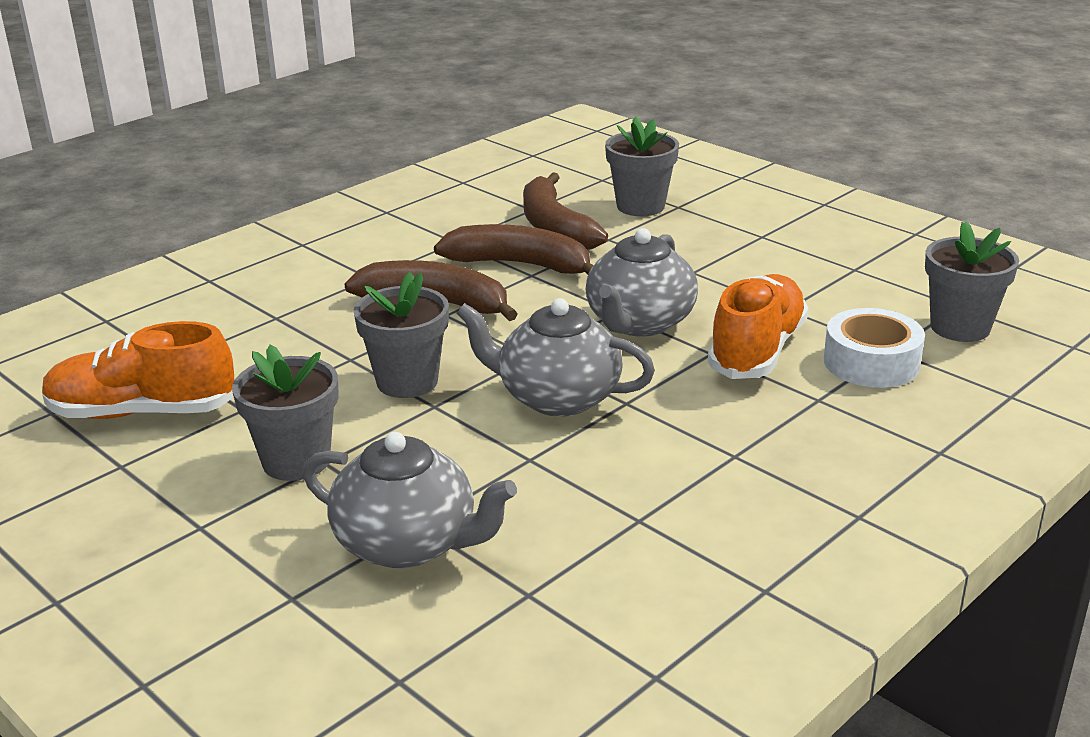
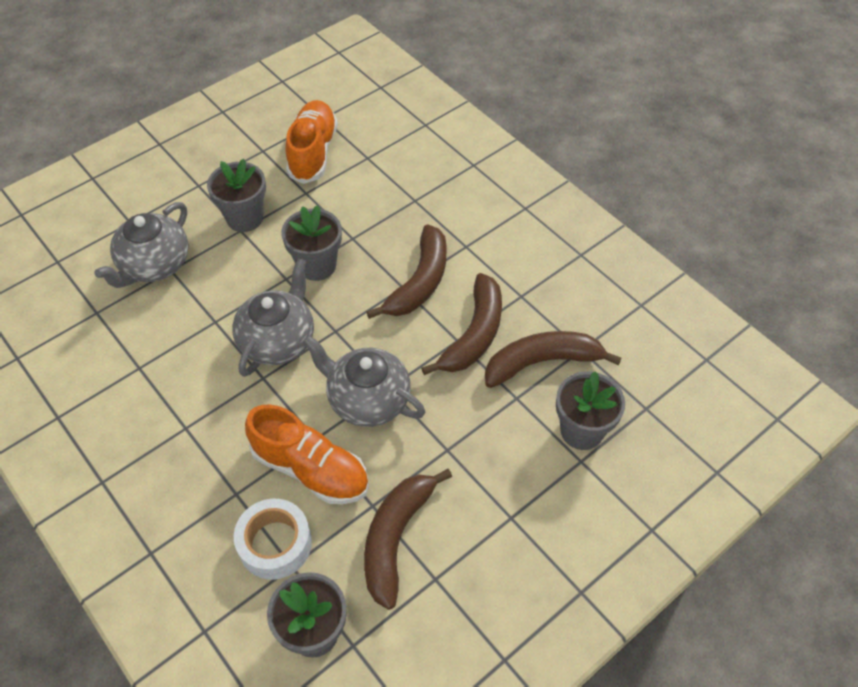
camera: 95 degrees right, 25 degrees up
none -> brown banana [364,469,452,610]

